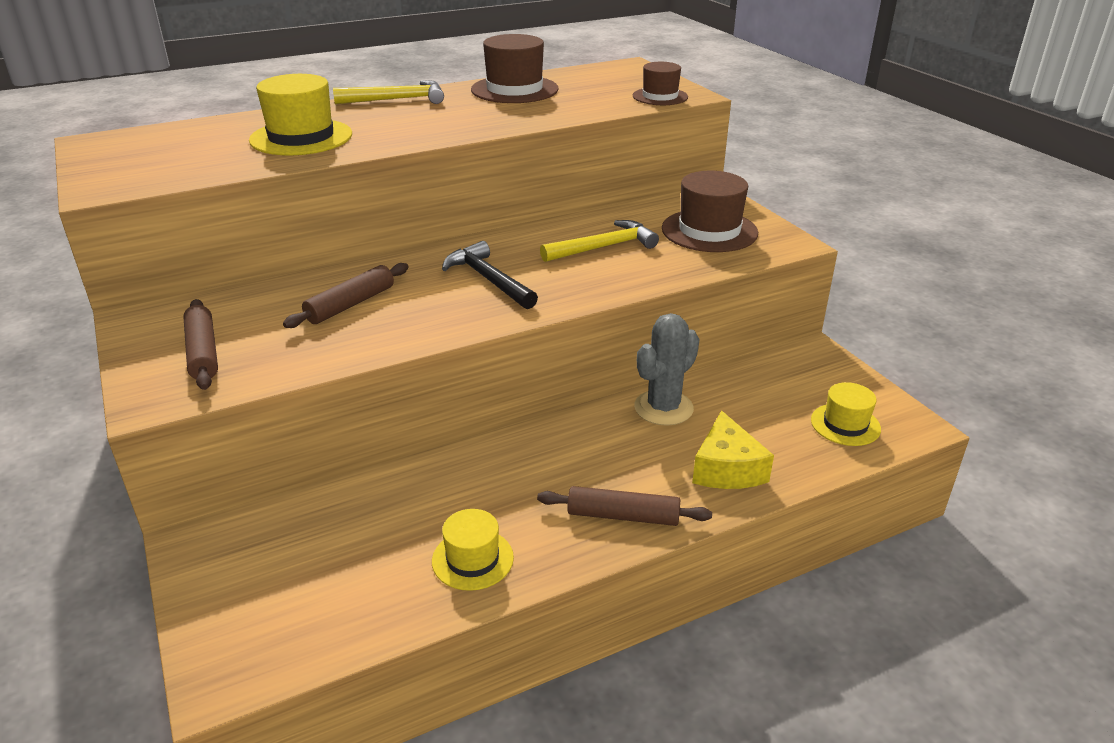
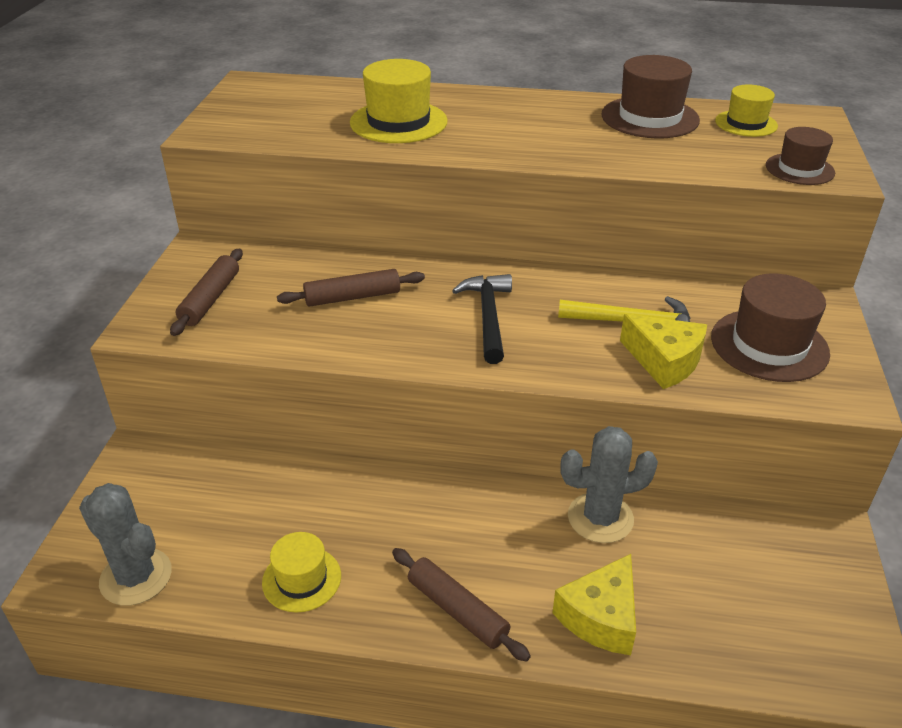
camera: 35 degrees right, 5 degrees up
yellow hammer [333,81,444,104] -> none
yellow hat [811,382,881,446] -> yellow hat moved to [715,84,778,137]
none -> grey cactus [79,483,172,606]
none -> yellow cheese [620,314,707,389]

